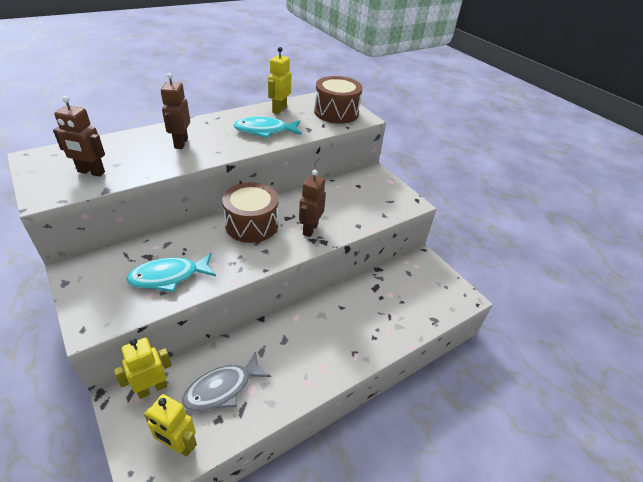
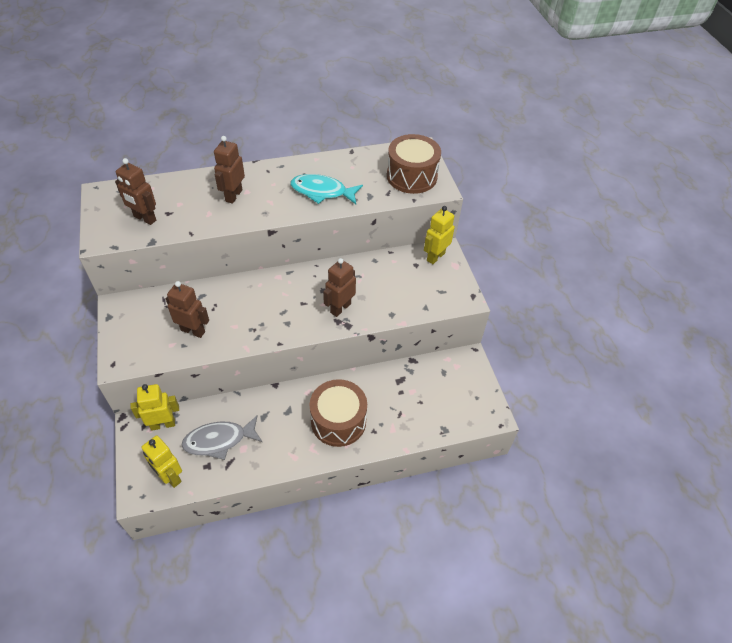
camera: 20 degrees right, 10 degrees up
turquoise fish [126,253,216,292] -> brown robot [166,281,209,338]
brown drum [222,182,278,243] -> brown drum moved to [309,379,367,447]
yellow robot [268,47,292,114] -> yellow robot moved to [424,206,455,264]

